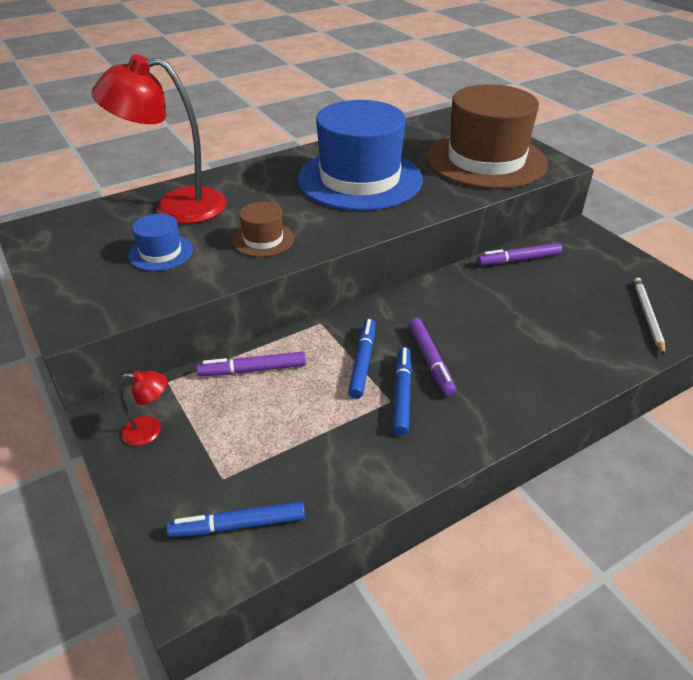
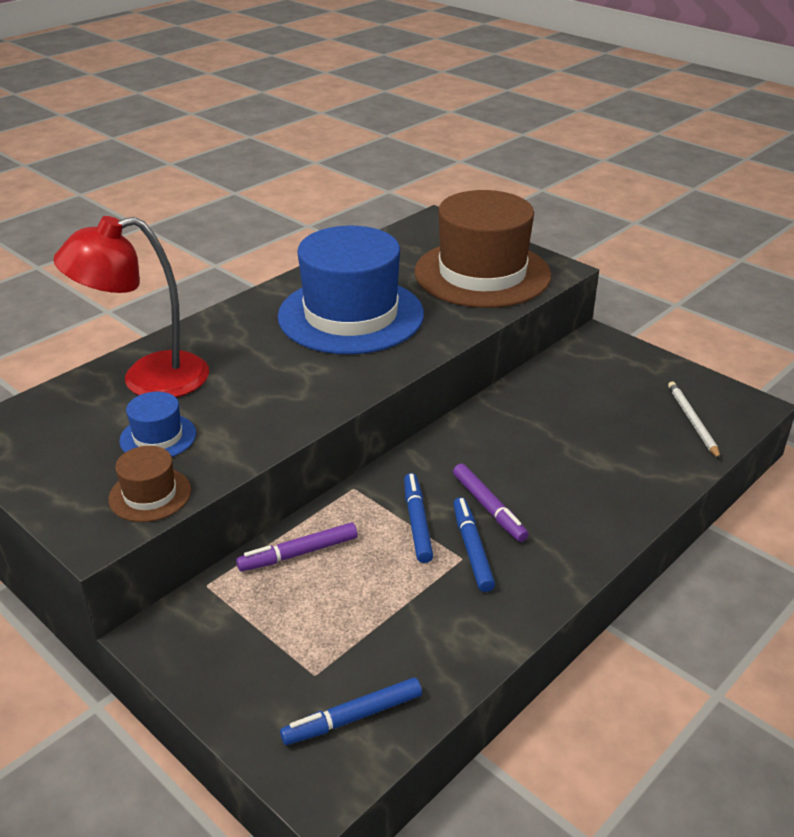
camera: 15 degrees left, 5 degrees down
red lamp [119,370,167,446] -> none
brown hat [232,201,294,257] -> brown hat moved to [108,446,191,522]
purple marker [477,243,562,265] -> none

